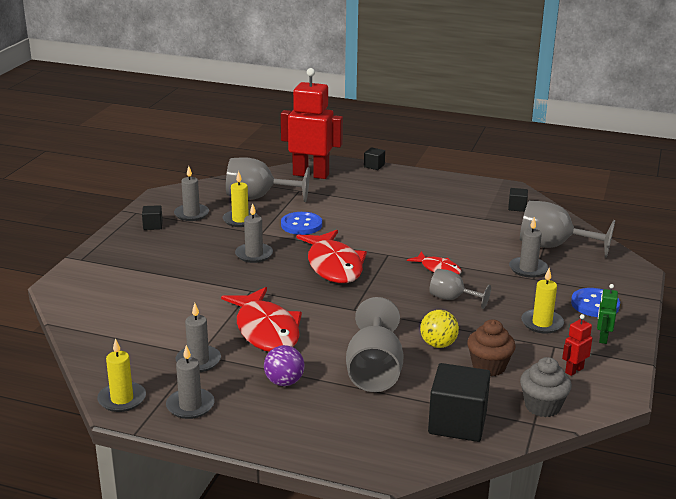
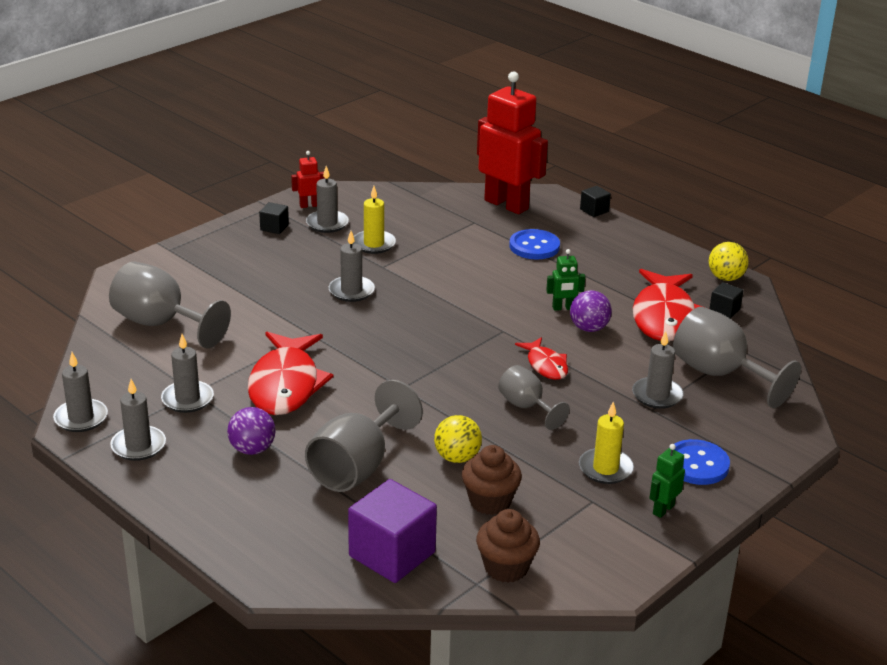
camera: 25 degrees right, 5 degrees up
yellow candle [97,338,146,412] -> grey candle [53,352,108,432]
grey goblet [226,157,310,202] -> grey goblet moved to [109,262,231,348]
blue button [281,212,322,235] -> blue button moved to [509,229,560,259]
red fish [296,230,367,283] -> red fish moved to [633,269,703,341]
black cube [428,363,491,442] -> purple cube [348,479,437,583]
grey cupcake [520,357,572,417] -> brown cupcake [476,509,540,583]
red robot [562,314,593,376] -> red robot moved to [291,151,325,208]
none -> green robot [546,249,585,311]
none -> purple ball [570,290,612,332]
none -> yellow ball [709,242,749,281]

